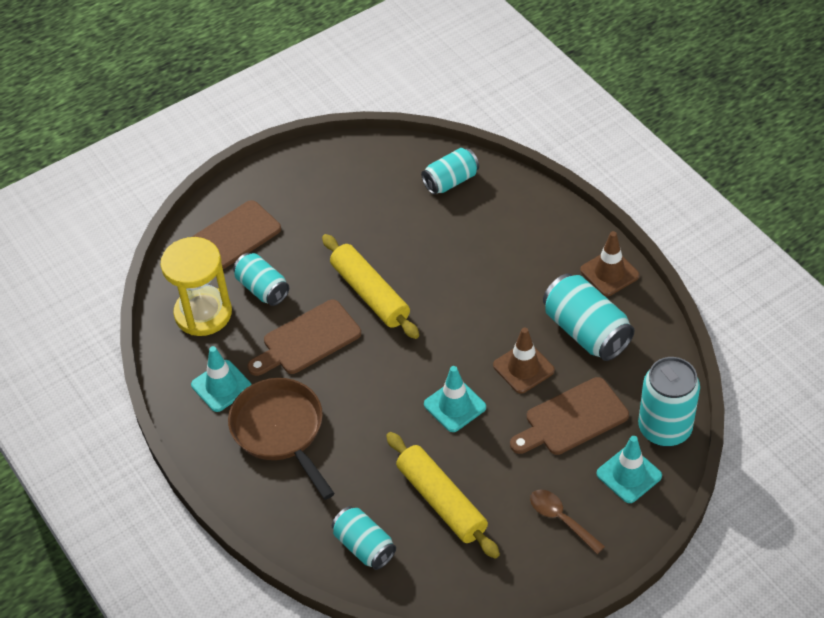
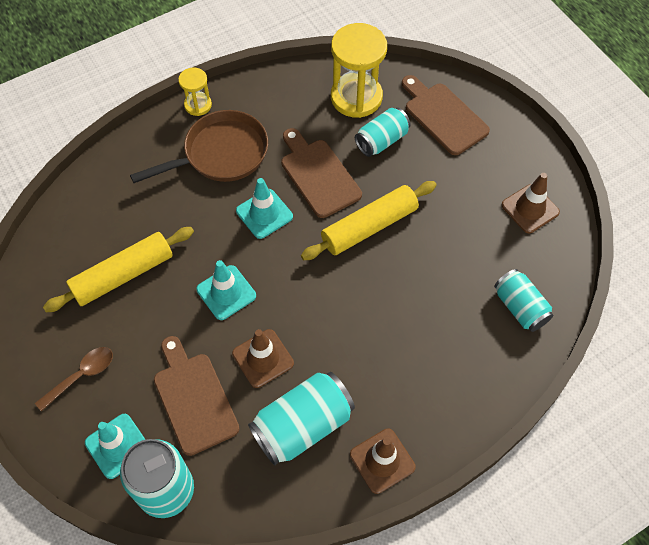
camera: 90 degrees right, 10 degrees up
turquoise traffic cone [191,346,252,412] -> turquoise traffic cone moved to [236,178,293,239]
turquoise can [332,506,396,570] -> none
none -> yellow hourglass [178,67,212,116]
none -> brown traffic cone [501,173,560,233]

